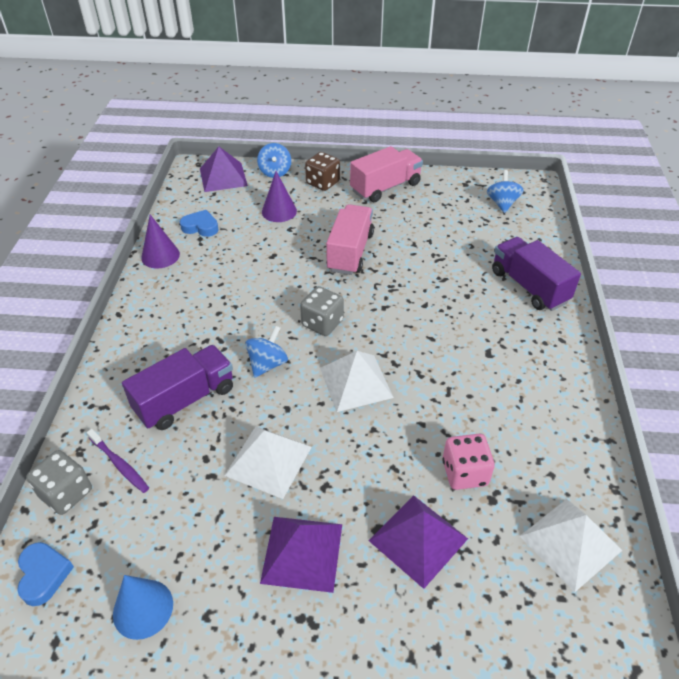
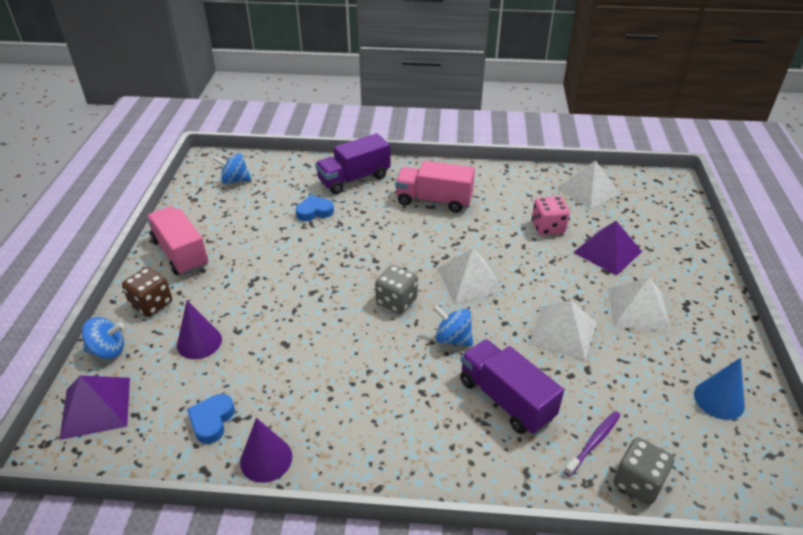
camera: 90 degrees left, 5 degrees down
blue heart [17,542,74,606] -> blue heart moved to [296,195,334,221]
purple pyramid [260,517,342,593] -> white pyramid [608,277,671,332]
pink truck [326,204,374,275] -> pink truck moved to [395,161,475,213]

